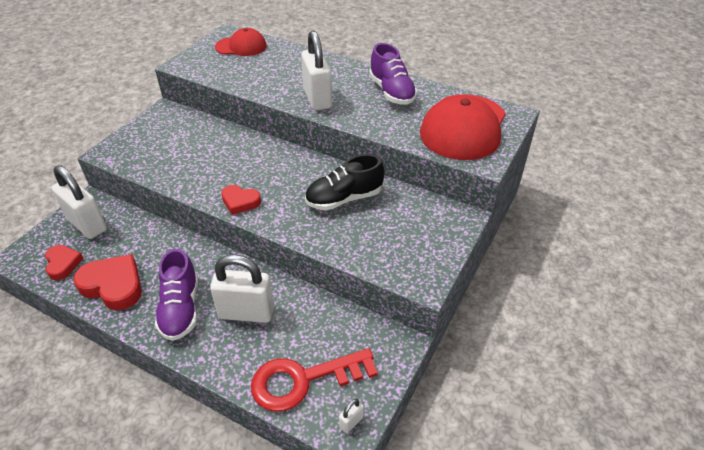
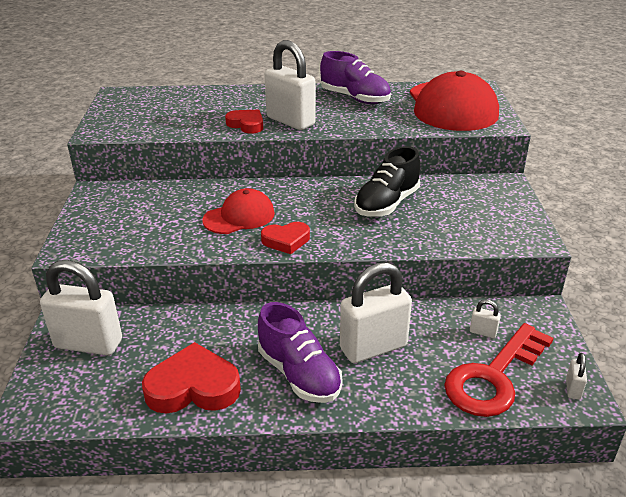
camera: 30 degrees left, 10 degrees down
red heart [45,245,84,280] -> red heart moved to [225,110,263,134]
red cap [215,28,267,56] -> red cap moved to [202,188,275,234]
none -> white padlock [470,300,501,338]

